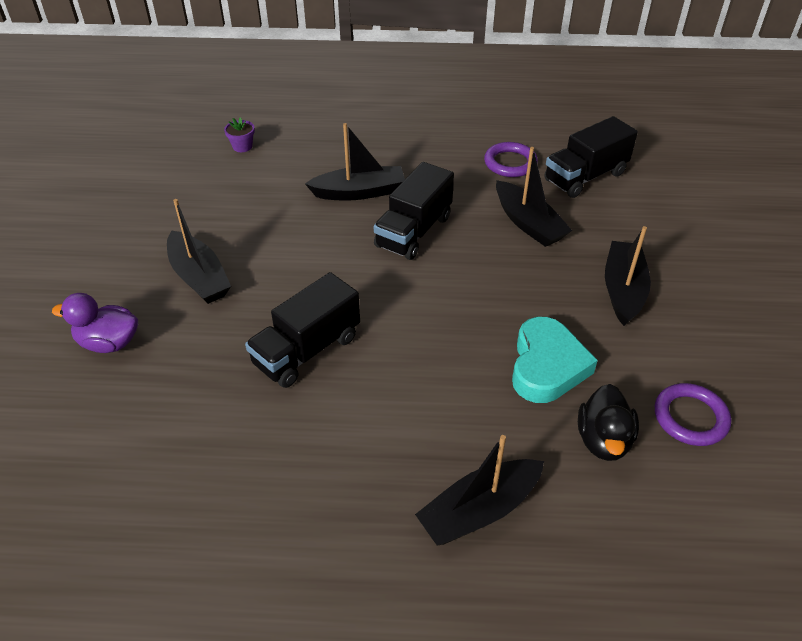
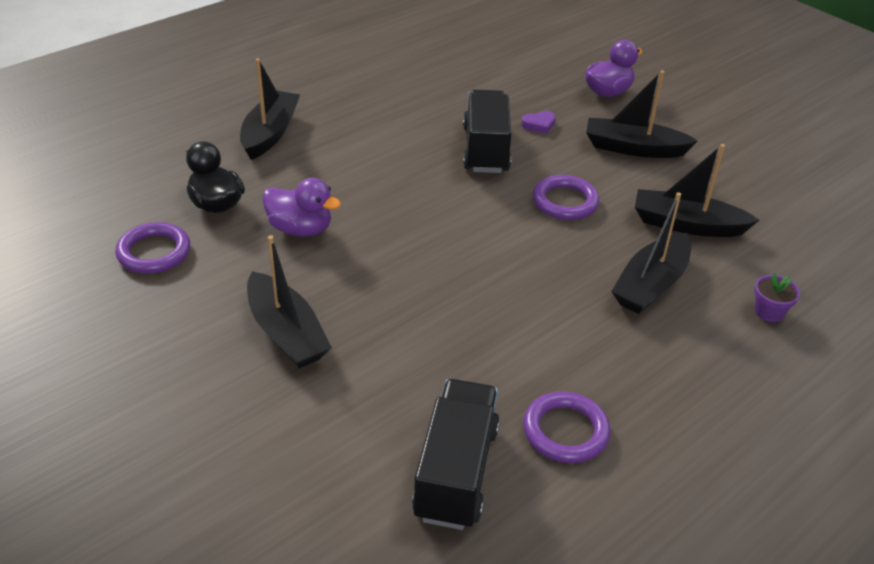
camera: 135 degrees right, 5 degrees down
purple flower pot [224,117,255,152] -> purple flower pot moved to [754,273,800,322]
black truck [374,162,454,260] -> none
black boat [496,147,572,247] -> black boat moved to [635,144,759,237]
turquoise heart [512,317,598,403] -> purple duck [262,178,341,237]
none -> purple heart [521,111,556,134]
none -> purple ring [533,175,599,220]

